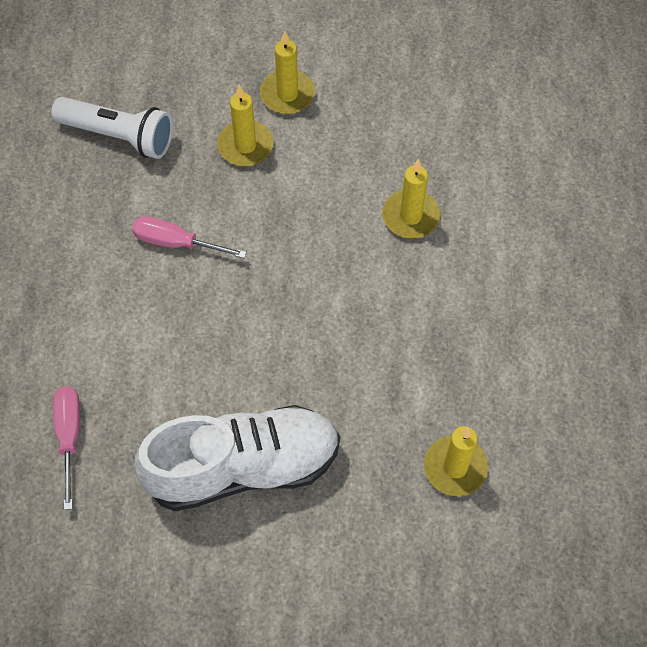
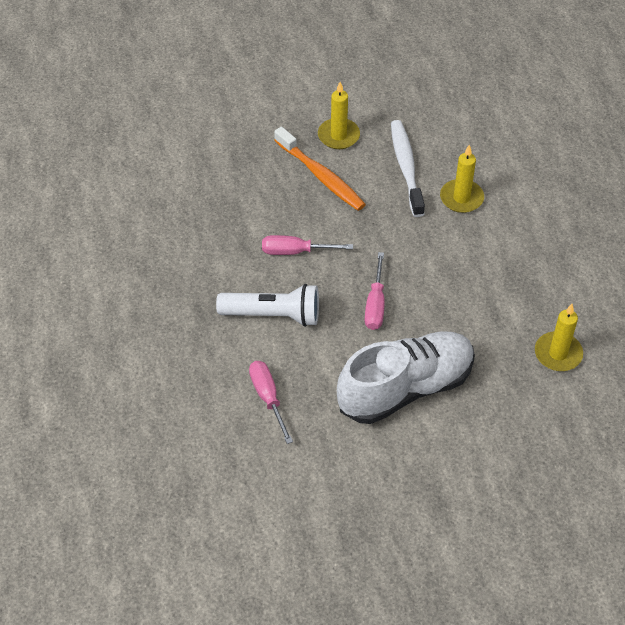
camera: 15 degrees left, 10 degrees down
white flashlight [51,97,173,159] -> white flashlight moved to [216,284,319,327]
yellow candle [217,85,273,166] -> orange toothbrush [274,127,366,211]
none -> pink screwdriver [365,252,385,330]
none -> white toothbrush [391,120,425,217]

